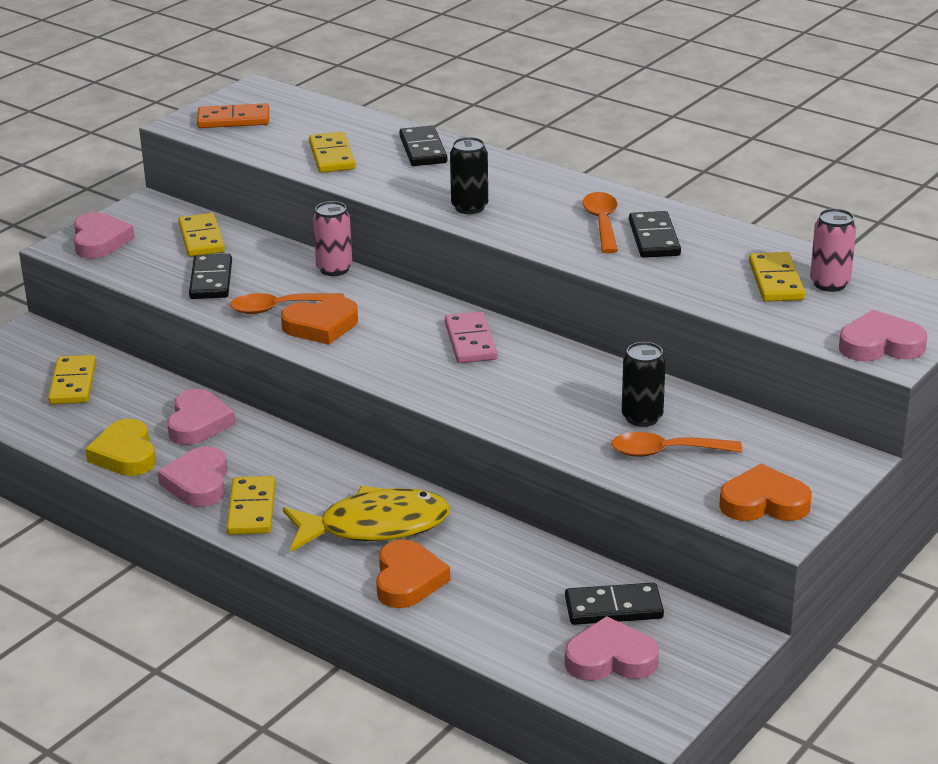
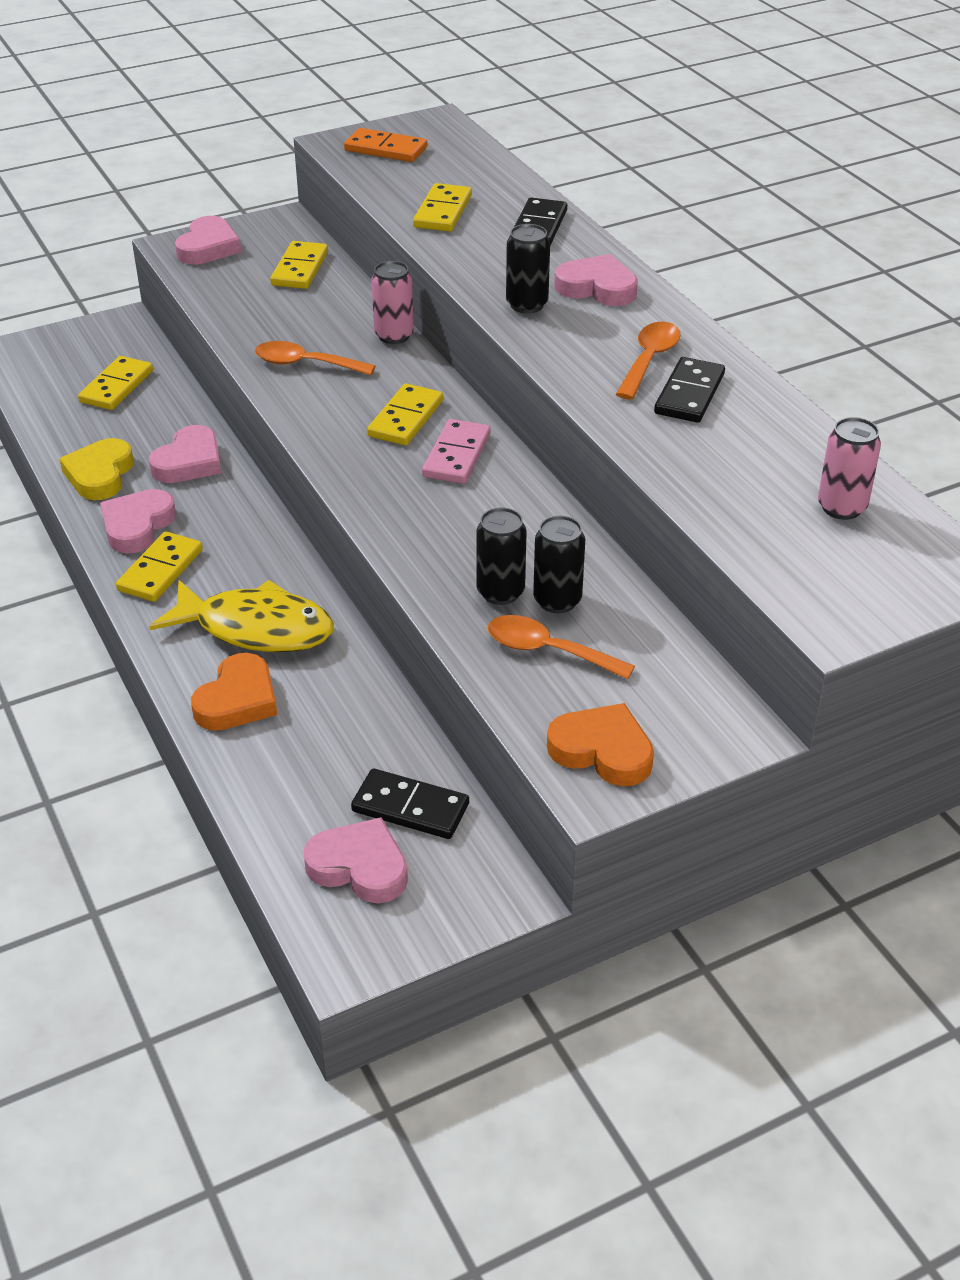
camera: 25 degrees right, 10 degrees up
black domino [189,254,232,299] -> none
orange heart [281,297,358,345] -> none
yellow domino [749,252,805,302] -> yellow domino moved to [367,383,443,445]
pink heart [839,310,927,361] -> pink heart moved to [554,254,638,306]
none -> black can [476,508,527,605]

